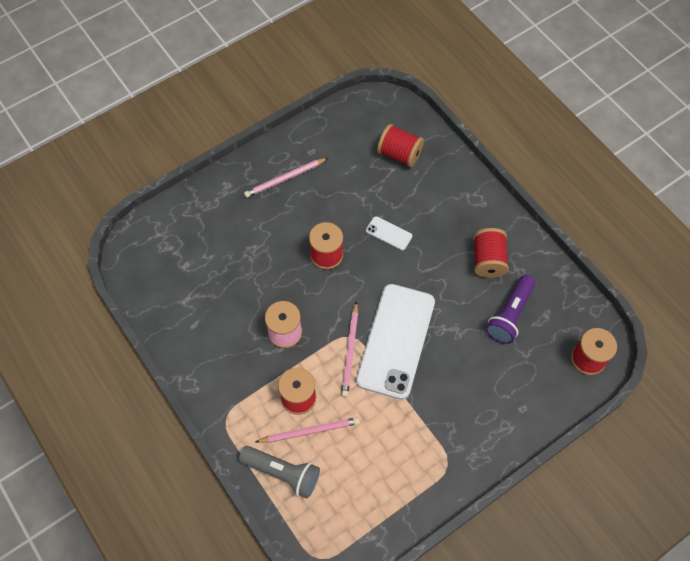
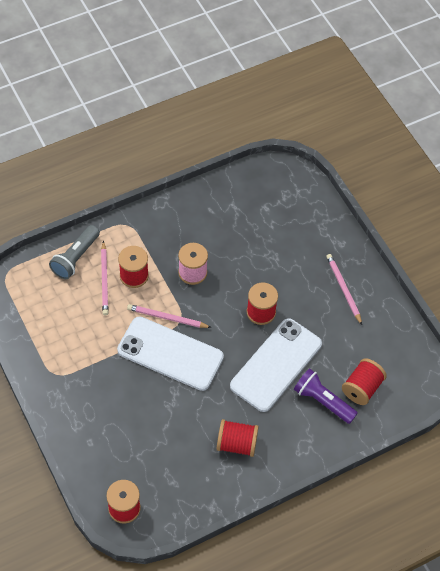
camera: 95 degrees right, 5 degrees down
white phone [366,216,412,250] -> white phone [230,318,322,412], size x2.45
purple flashlight [486,275,536,344] -> purple flashlight moved to [294,368,358,424]

